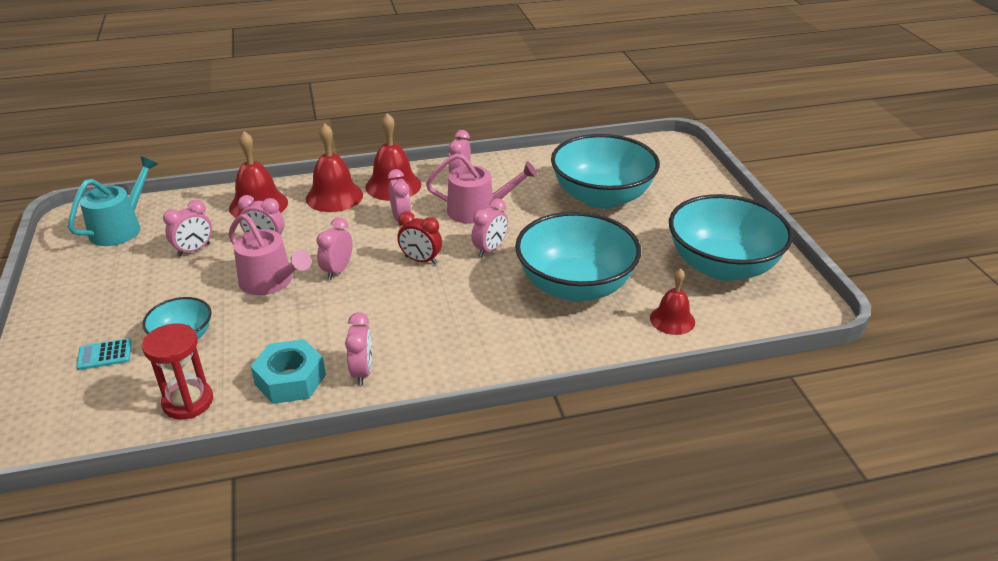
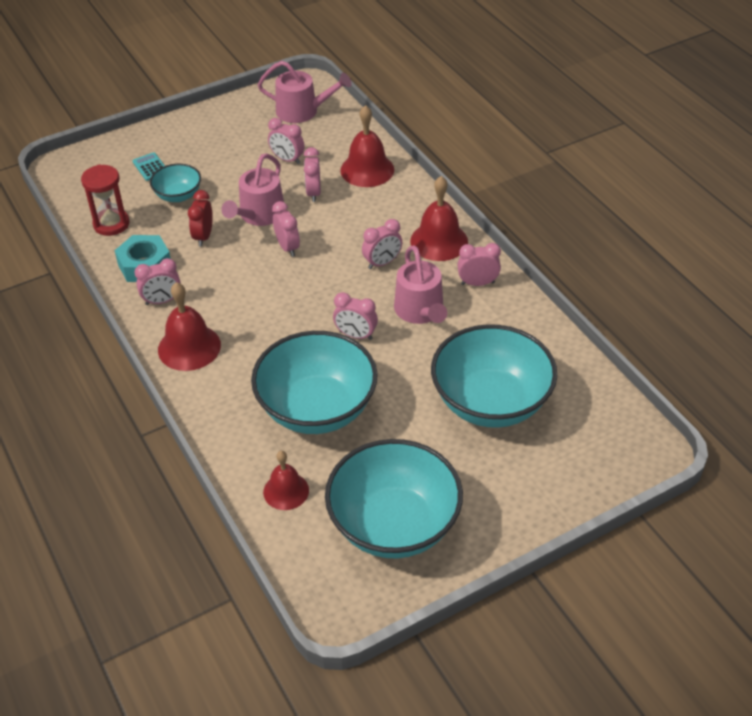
camera: 75 degrees right, 10 degrees up
turquoise watering can [68,156,158,246] -> pink watering can [258,61,352,123]
red bell [306,123,363,212] -> red bell moved to [158,282,221,371]
pink clock [317,218,353,280] -> pink clock turned 60 degrees clockwise [272,201,300,257]
red clock [397,212,442,265] -> red clock moved to [188,190,213,246]

